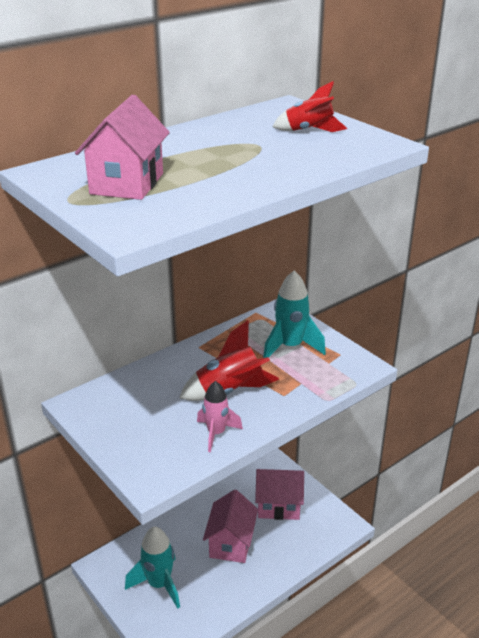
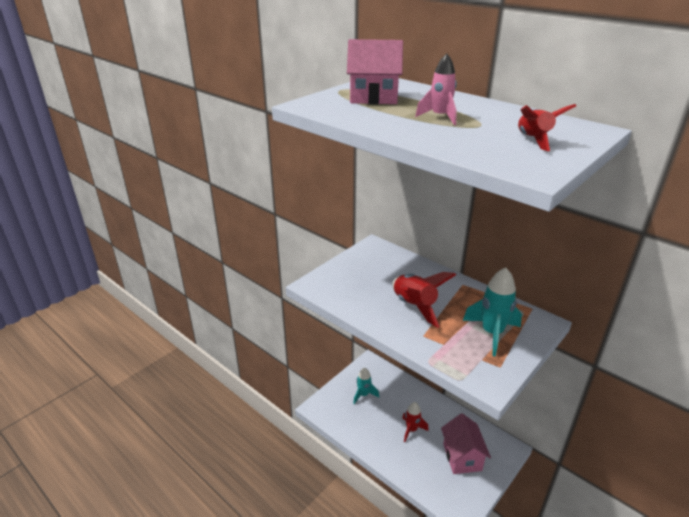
camera: 80 degrees right, 0 degrees up
turquoise rocket [125,527,180,609] -> turquoise rocket [353,368,379,404], size x0.65
pink rocket [197,381,243,452] -> pink rocket moved to [415,53,457,125]
pink house [203,489,258,563] -> red rocket [402,402,429,442]

